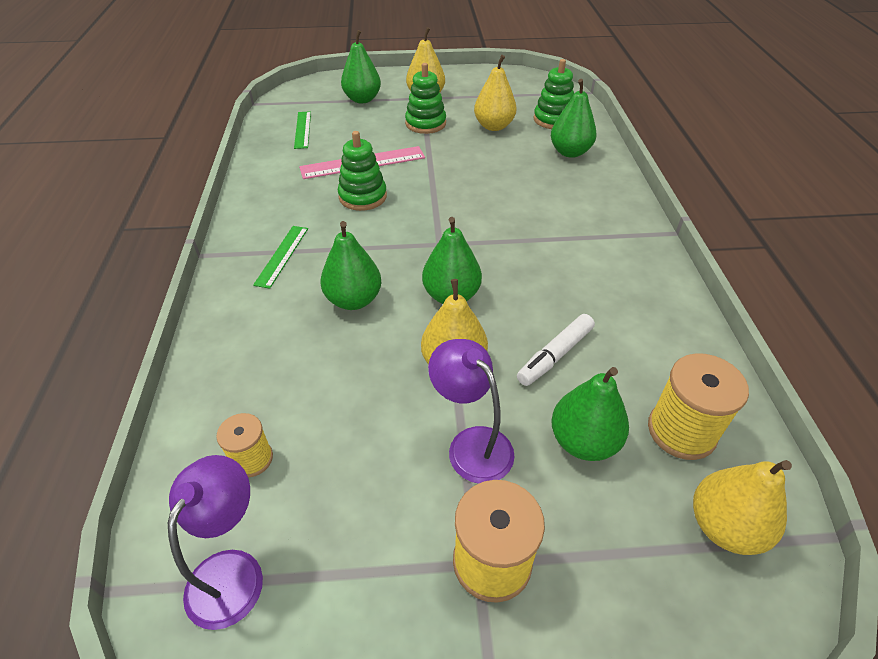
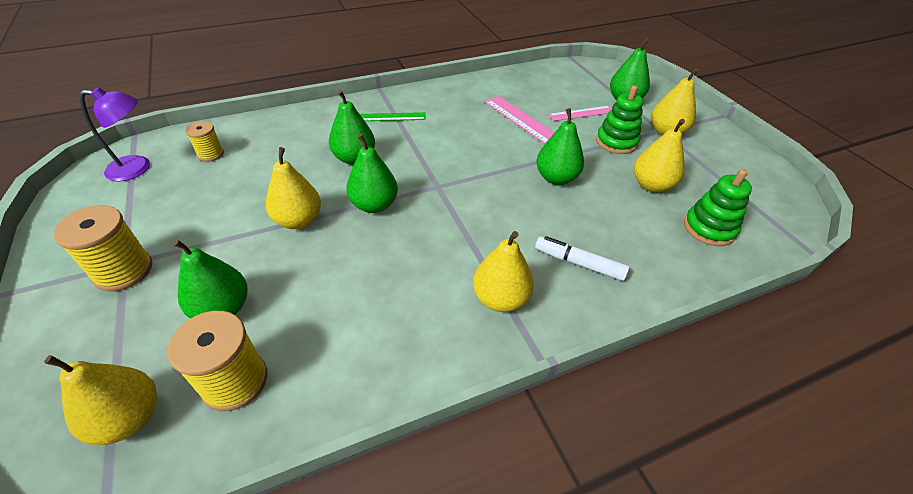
camera: 70 degrees right, 0 degrees up
green ruler [294,111,311,149] -> none
green stacking toy [338,131,387,211] -> none
purple lamp [428,339,515,484] -> none
white marker [517,314,595,386] -> white marker moved to [535,236,629,281]
green pear [551,79,597,158] -> green pear moved to [537,108,584,185]
none -> yellow pear [473,231,534,312]
none -> pink ruler [548,106,612,121]

